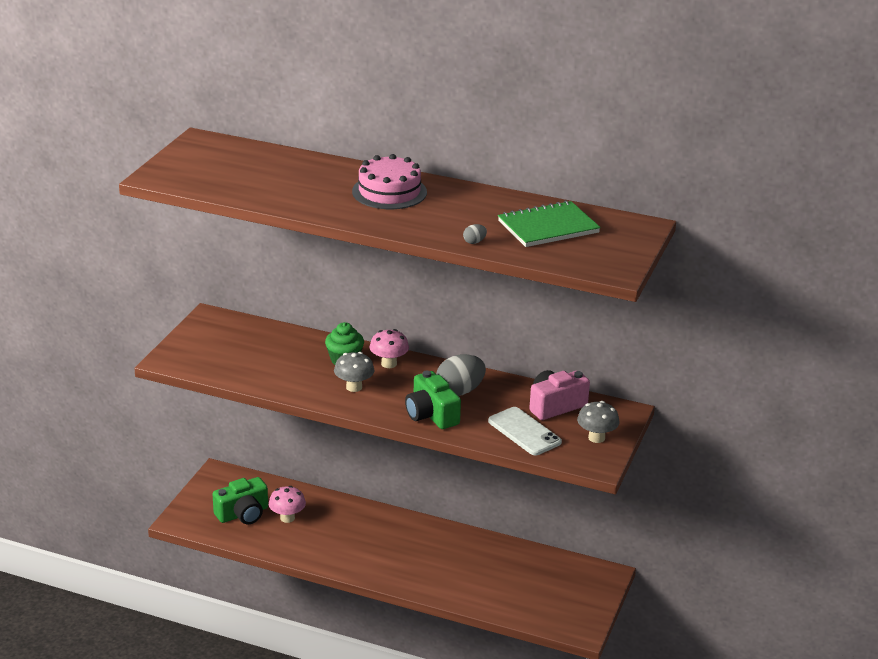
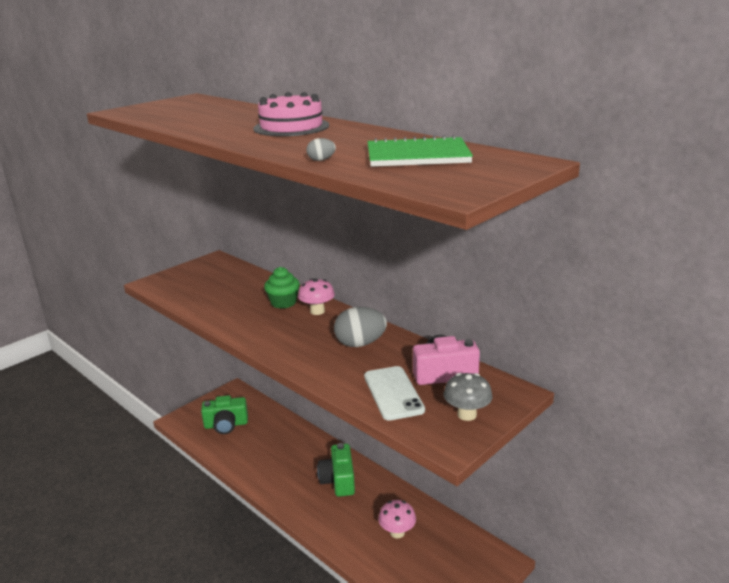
camera: 25 degrees right, 5 degrees down
pink mushroom [269,486,306,523] -> pink mushroom moved to [378,500,416,538]
grey mushroom [334,352,375,392] -> none
green camera [405,371,461,429] -> green camera moved to [317,443,355,497]

